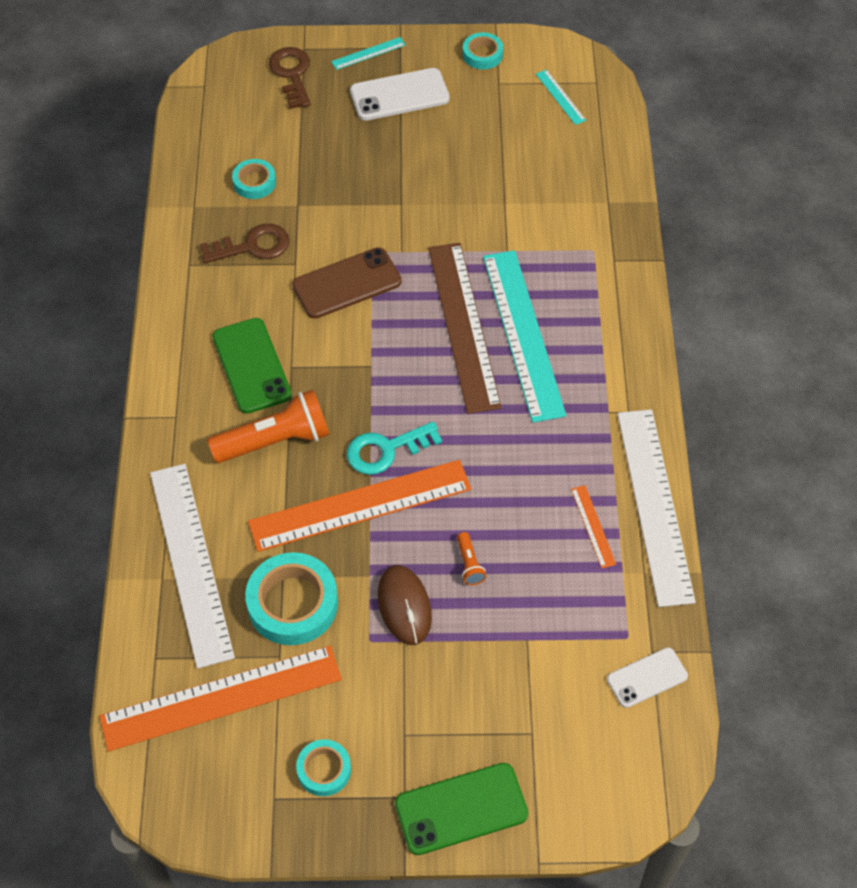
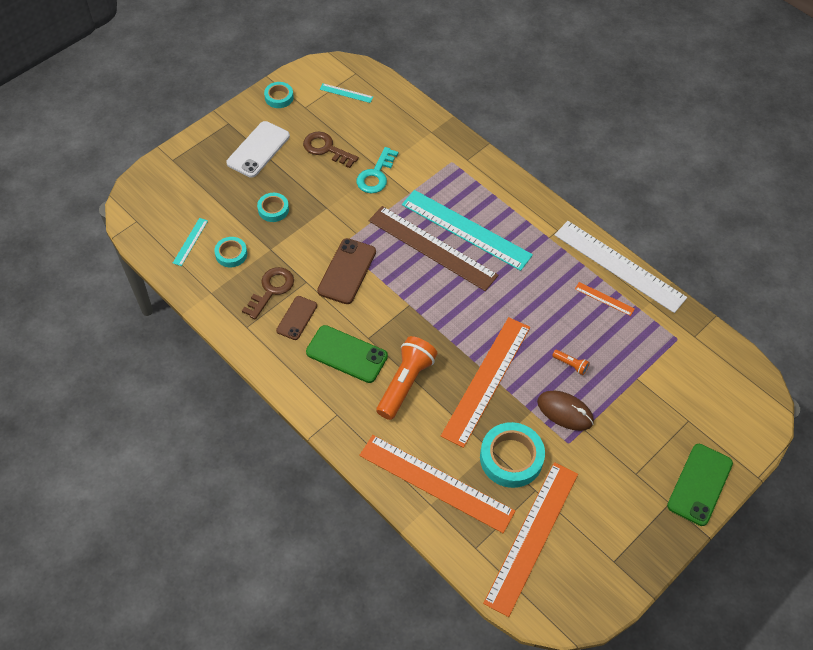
camera: 45 degrees left, 0 degrees up
white ruler [150,464,235,669] -> orange ruler [359,435,515,533]
brown key [269,47,311,109] -> brown key moved to [303,132,359,168]
turquoise tape [296,739,351,796] -> turquoise tape moved to [257,193,289,222]
turquoise ruler [331,37,406,70] -> turquoise ruler moved to [173,218,208,266]
turquoise key [346,421,442,475] -> turquoise key moved to [357,147,398,193]
white phone [607,647,688,708] -> none
none -> brown phone [276,296,317,340]

